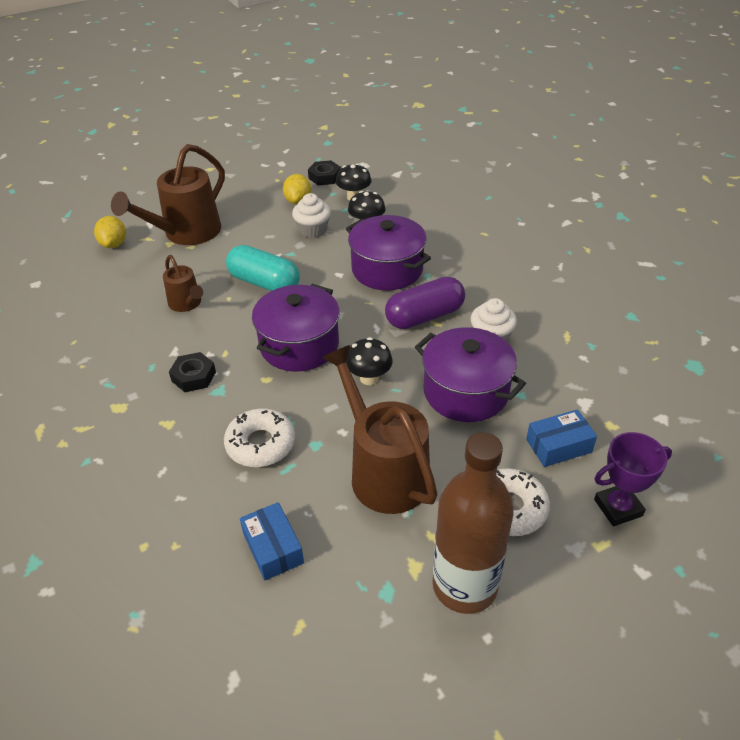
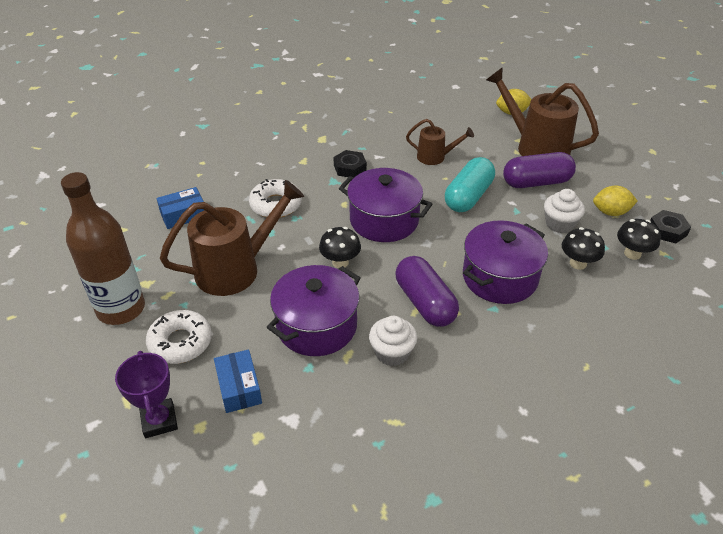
camera: 90 degrees right, 0 degrees up
brown watering can [163,255,203,312] -> brown watering can turned 135 degrees counterclockwise [406,119,474,165]
none -> purple capsule [503,152,576,188]

